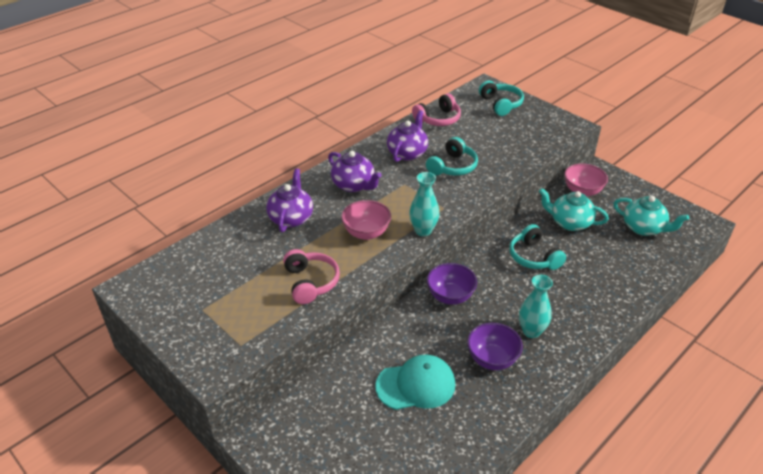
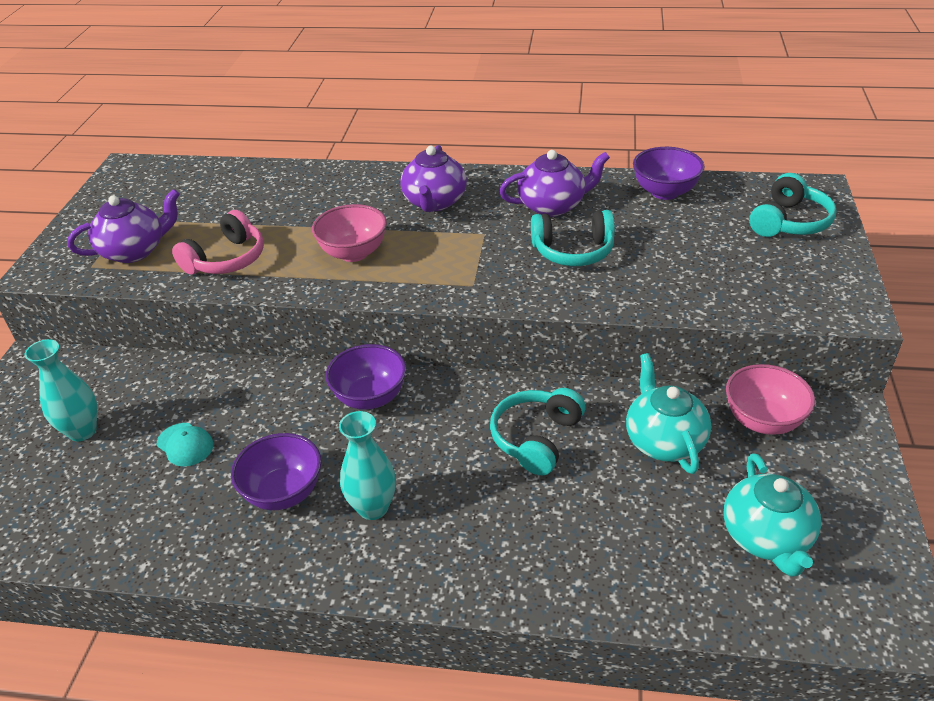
camera: 55 degrees right, 0 degrees up
purple teapot [266,168,313,232] -> purple teapot moved to [67,189,180,263]
turquoise cap [375,355,455,410] -> turquoise cap [157,423,214,466], size x0.53
turquoise vase [409,172,440,236] -> turquoise vase moved to [25,339,97,441]
pink headphones [412,93,461,126] -> purple bowl [633,147,705,200]

